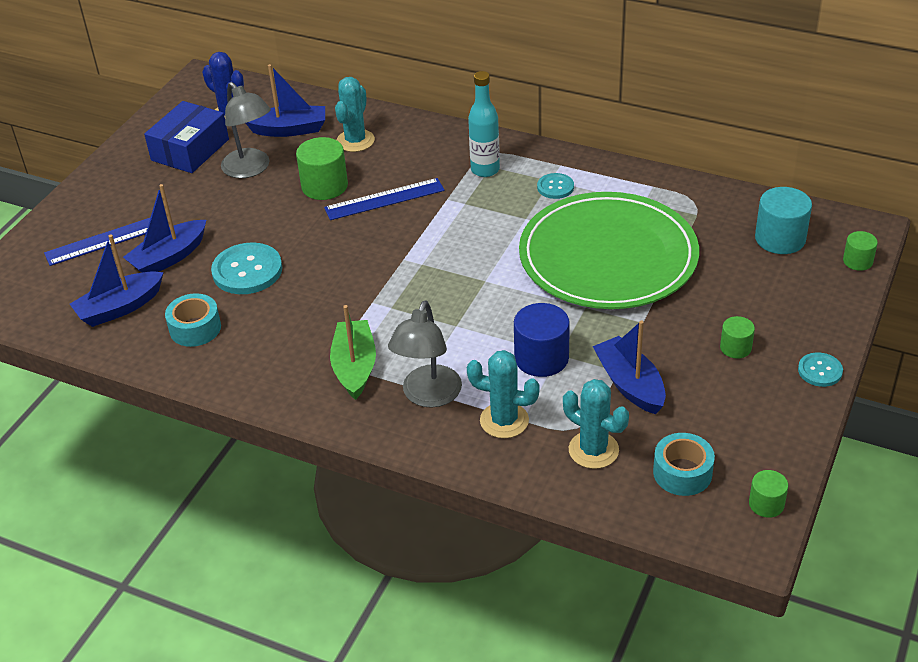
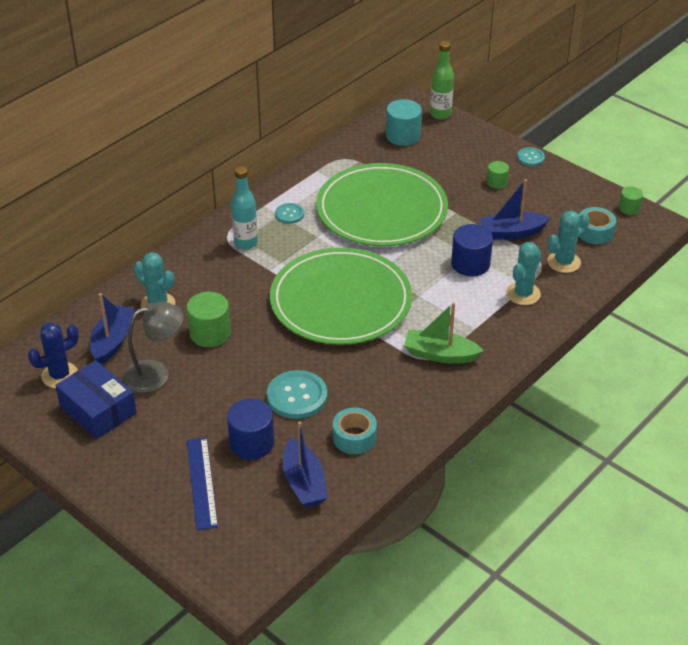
camera: 75 degrees left, 0 degrees up
blue boat [123,184,206,273] -> blue cylinder [227,399,274,460]
blue ruler [324,178,445,220] -> none
grey lamp [388,300,462,408] -> none
green cylinder [843,231,878,271] -> green bottle [430,41,454,119]
none -> green plate [270,247,412,345]

